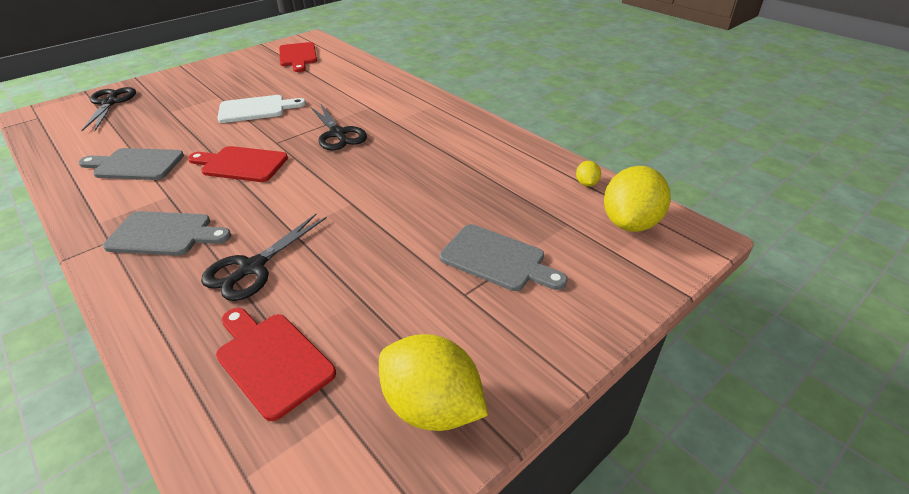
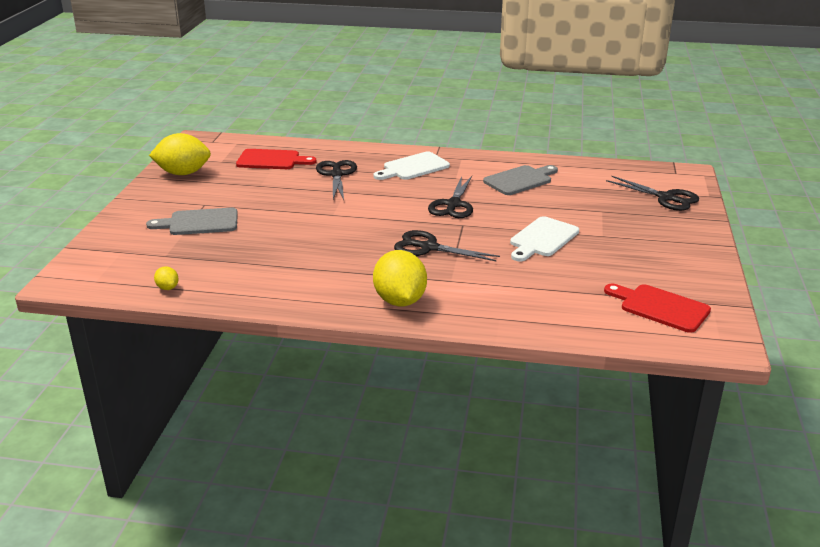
camera: 140 degrees right, 10 degrees down
grey cutting board [103,211,231,256] -> white cutting board [374,152,450,180]
red cutting board [188,146,288,182] -> black scissors [428,176,473,218]
yellow lemon [604,166,671,232] -> yellow lemon moved to [373,250,427,306]

